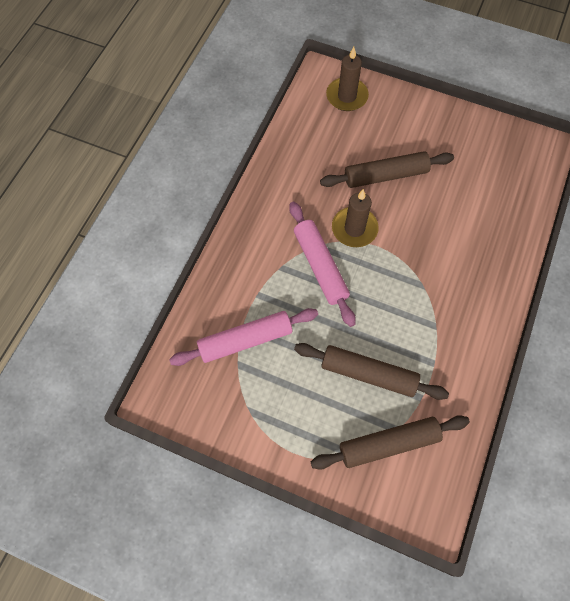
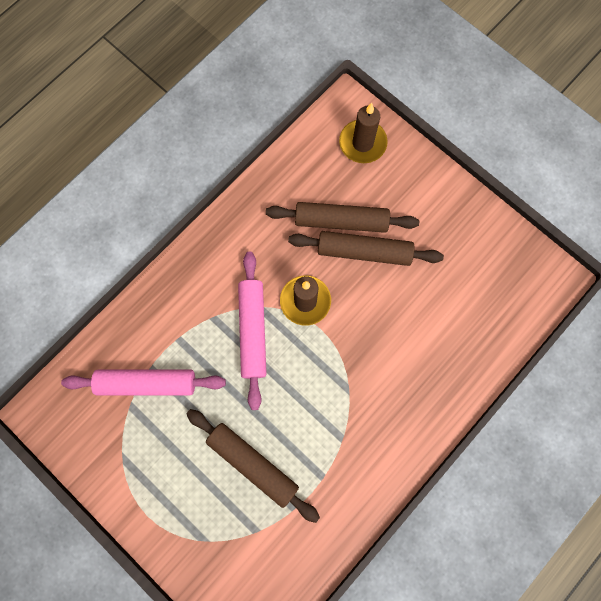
camera: 20 degrees right, 10 degrees up
brown rolling pin [311,415,470,470] -> brown rolling pin moved to [266,202,419,233]

